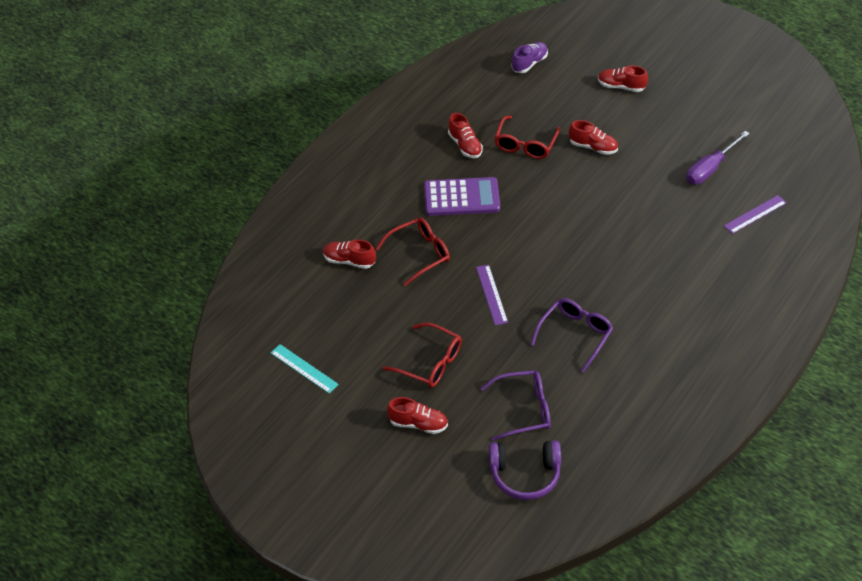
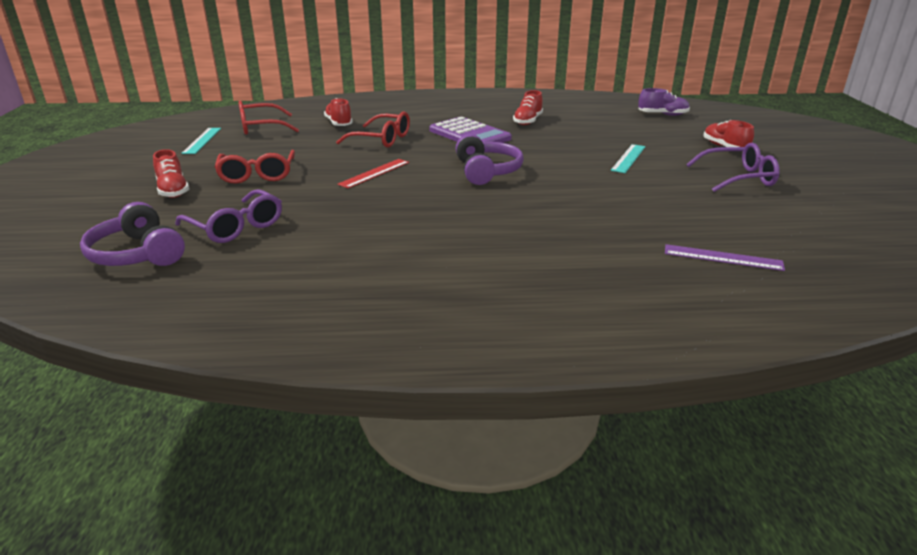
camera: 50 degrees right, 20 degrees down
purple ruler [476,265,508,325] -> red ruler [337,159,409,188]
red glasses [494,116,560,159] -> red glasses moved to [238,101,299,135]
purple glasses [530,298,613,373] -> purple glasses moved to [686,143,780,192]
red shoe [569,120,618,155] -> turquoise ruler [611,144,645,173]
purple screwdriver [686,131,750,185] -> none
none -> purple headphones [455,134,524,185]

